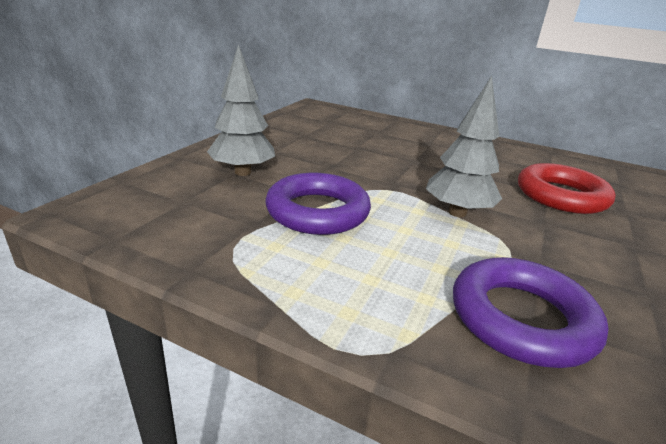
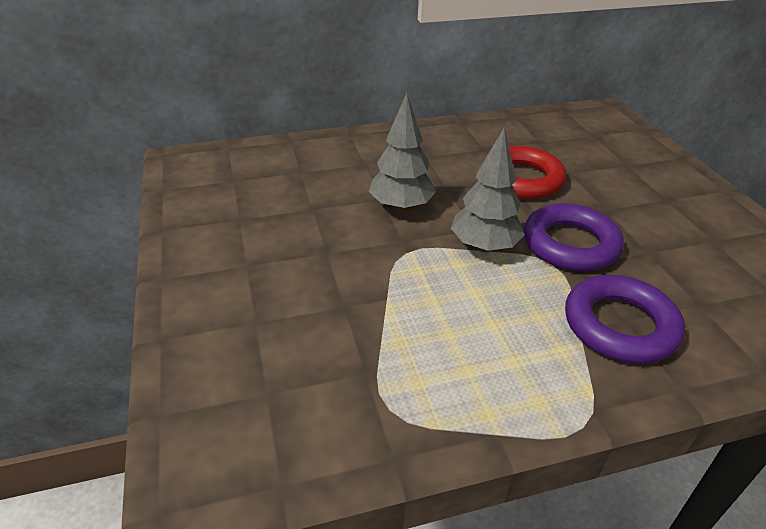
camera: 40 degrees left, 10 degrees up
grey tree [207,44,275,176] -> grey tree moved to [369,93,436,212]
purple ring [265,173,371,235] -> purple ring moved to [523,203,624,271]

